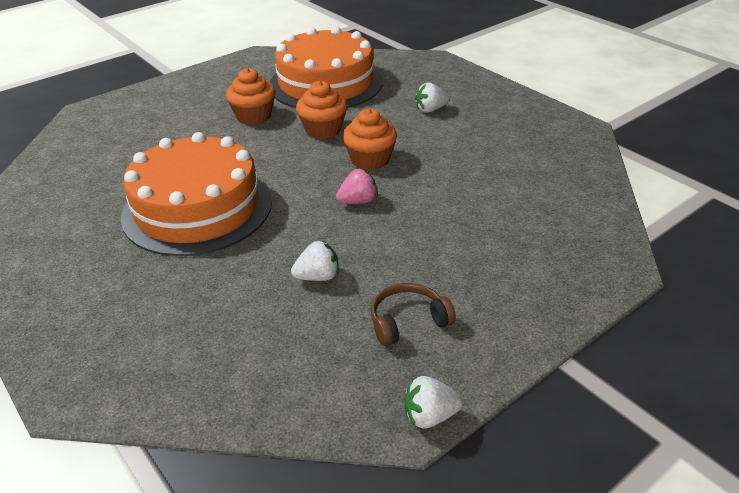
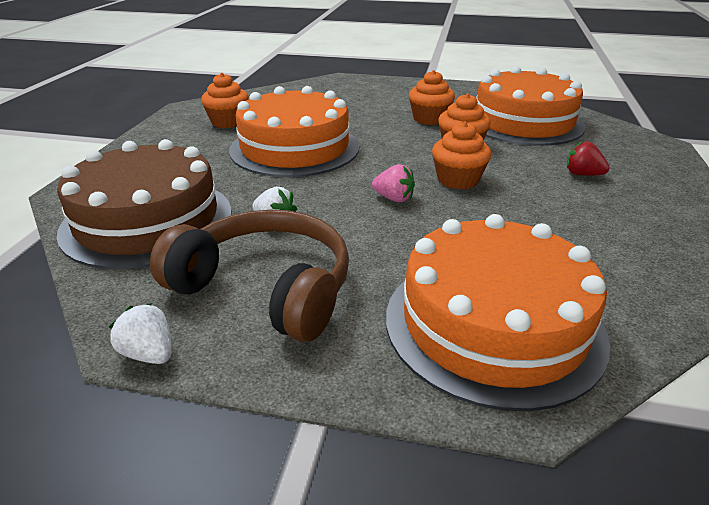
camera: 50 degrees right, 5 degrees down
brown headphones [371,283,456,346] -> brown headphones [150,210,349,342], size x2.05
white strawberry [415,82,449,113] -> red strawberry [567,141,610,176]
none -> brown cake [57,139,232,269]
none -> orange cupcake [201,73,249,128]
none -> orange cake [386,214,610,411]

